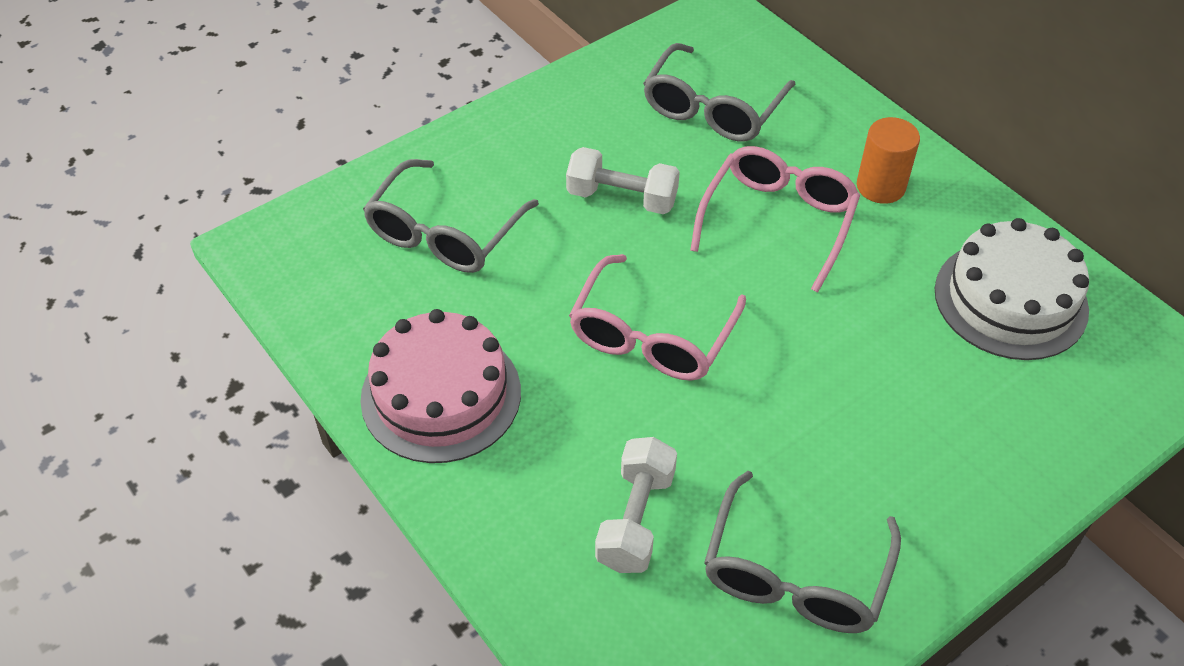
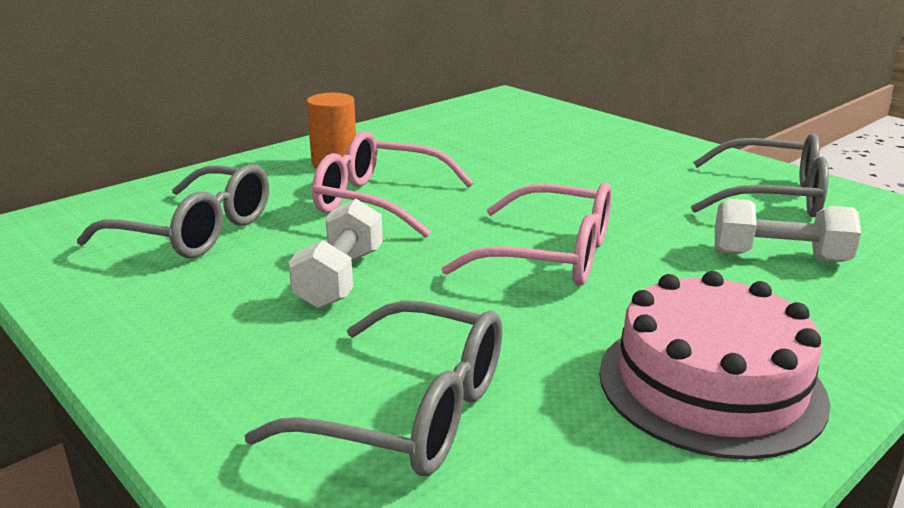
camera: 95 degrees left, 25 degrees down
white cake [935,218,1089,360] -> none

